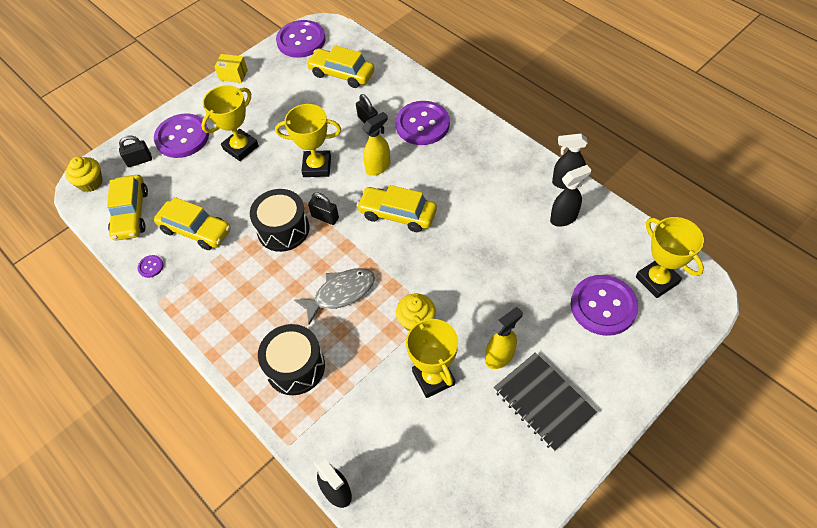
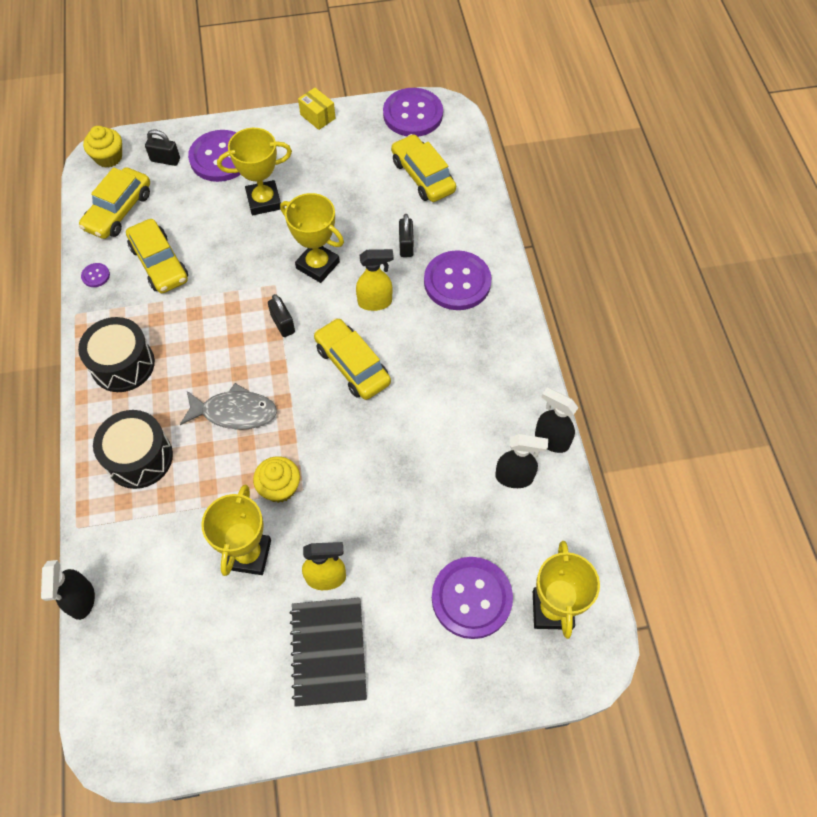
camera: 30 degrees right, 5 degrees up
black drum [250,189,310,252] -> black drum moved to [78,317,155,392]

